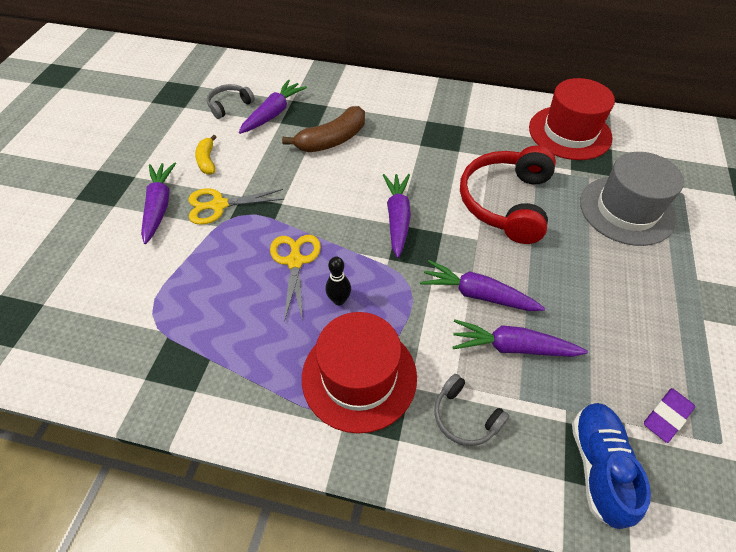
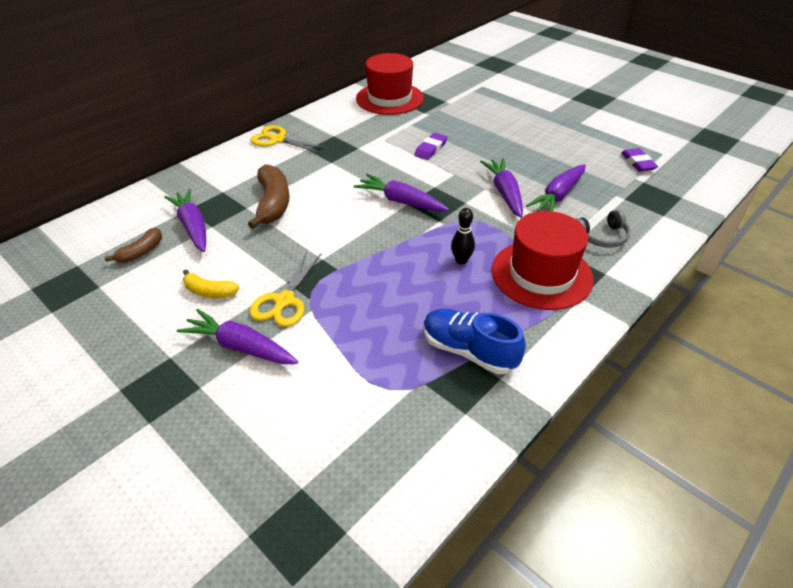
camera: 60 degrees left, 10 degrees down
grey headphones [207,84,255,119] -> brown banana [105,228,162,263]
yellow scissors [270,235,321,322] -> yellow scissors moved to [250,125,327,153]
purple carrot [420,260,545,311] -> purple carrot turned 120 degrees clockwise [480,158,523,218]
red headphones [460,146,556,244] -> purple eraser [414,133,447,160]
blue shoe [572,403,651,529] -> blue shoe moved to [423,309,526,374]
grey hat [580,152,684,246] -> none

